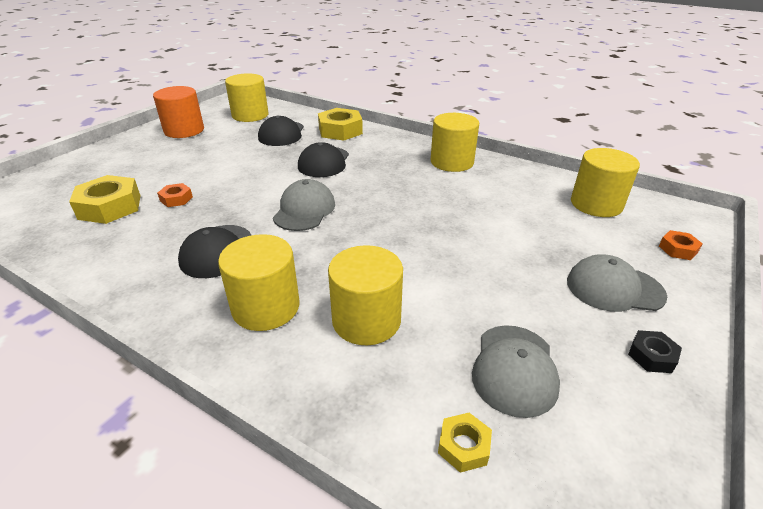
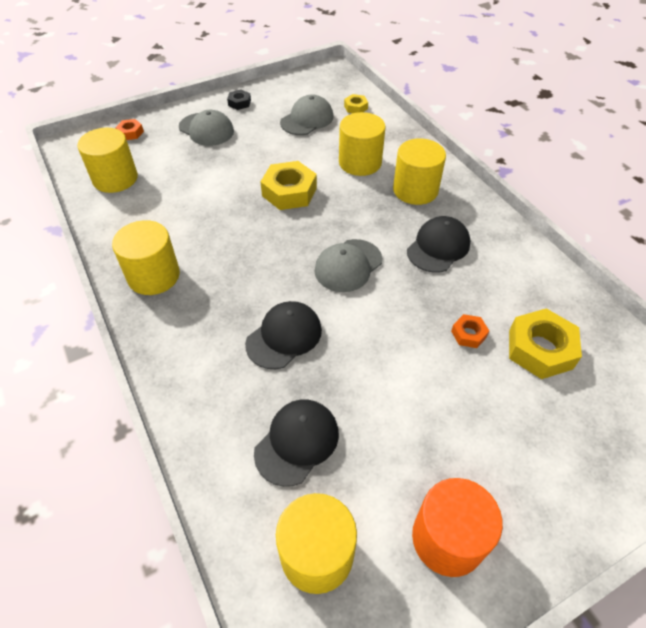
camera: 150 degrees left, 15 degrees up
yellow nut [318,108,363,141] -> yellow nut moved to [260,161,317,210]

